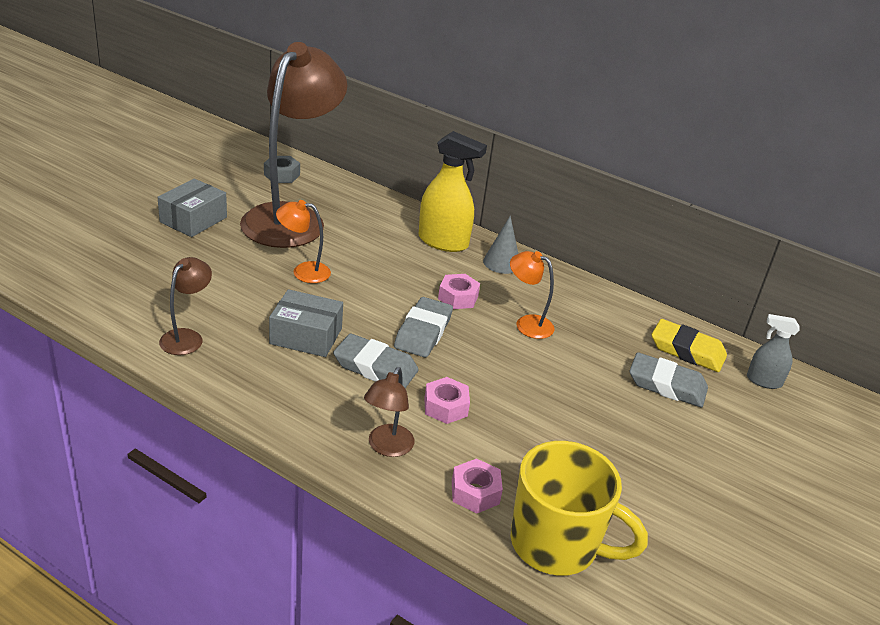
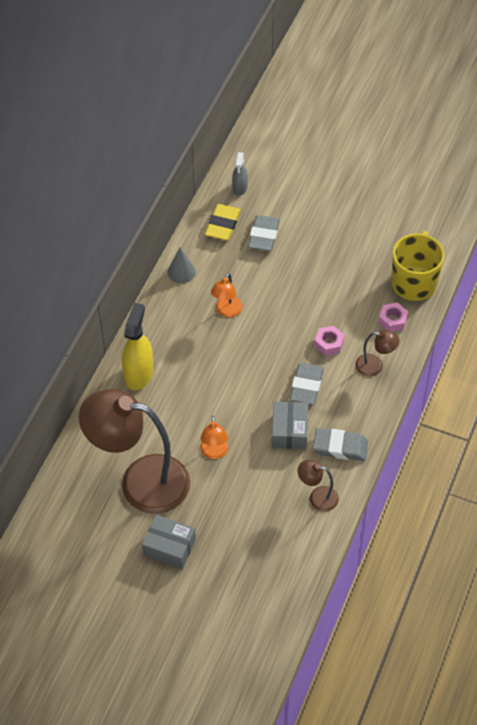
camera: 95 degrees left, 20 degrees up
grey nut [264,156,300,183] -> none
grey eraser [394,297,453,358] -> grey eraser moved to [313,428,368,461]
pink nut [438,274,480,309] -> none
grey cone [483,216,518,274] -> grey cone moved to [168,247,196,283]

